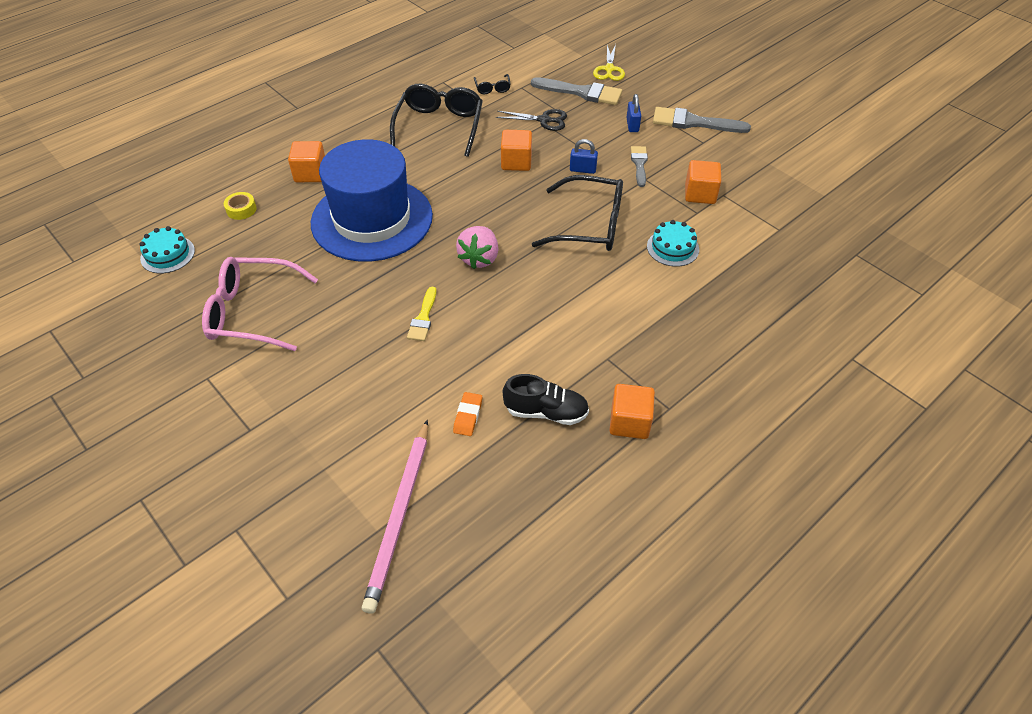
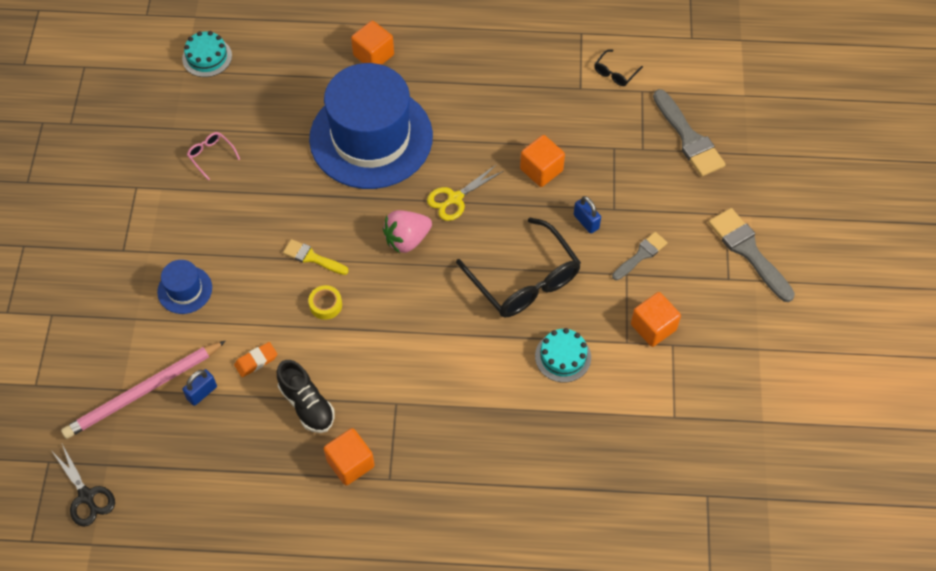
camera: 45 degrees right, 10 degrees up
pink glasses [202,257,318,351] -> pink glasses [187,132,240,180], size x0.44
yellow tape [224,192,257,220] -> yellow tape moved to [308,285,342,320]
black glasses [390,84,483,157] -> none
yellow brush [407,287,437,341] -> yellow brush turned 60 degrees clockwise [283,239,349,275]
black scissors [496,109,567,131] -> black scissors moved to [51,444,115,527]
yellow scissors [593,44,625,81] -> yellow scissors moved to [427,164,503,221]
blue padlock [626,94,641,132] -> blue padlock moved to [182,369,217,406]
none -> blue hat [157,260,212,314]

